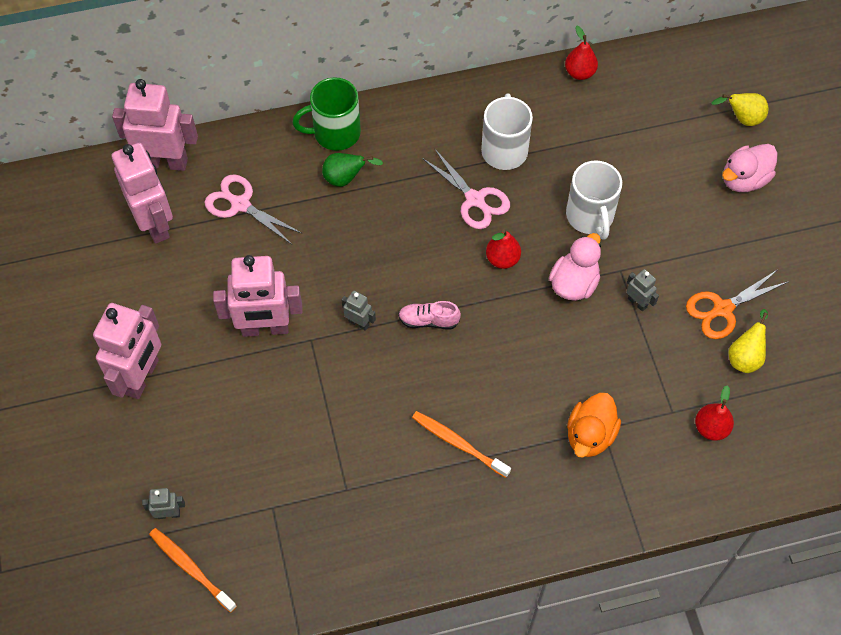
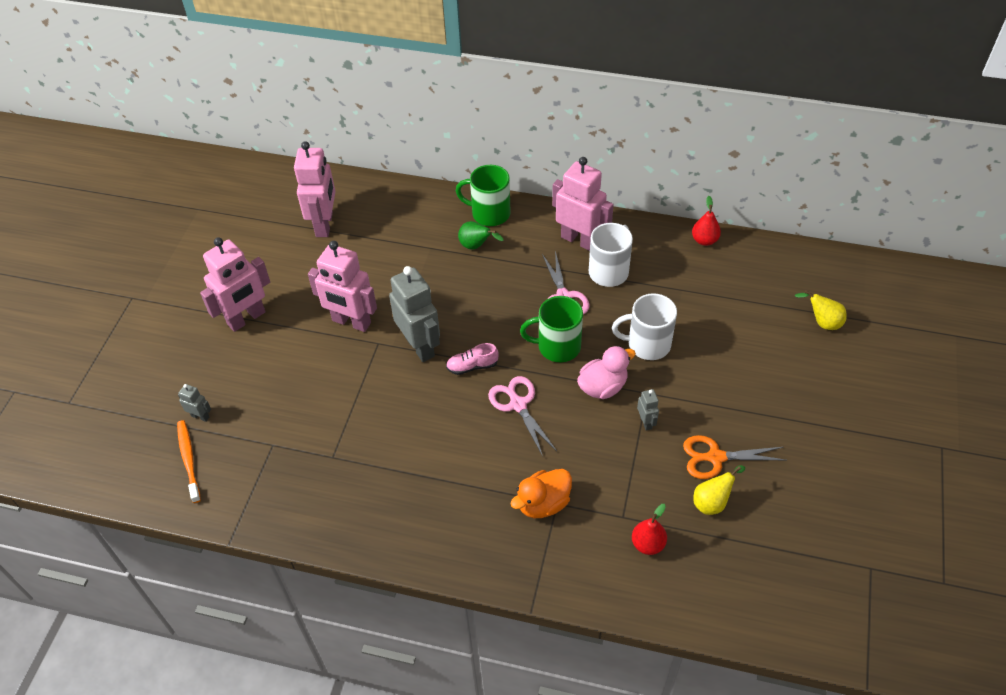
camera: 30 degrees right, 10 degrees down
pink robot [112,79,198,171] -> pink robot moved to [552,157,614,251]
pink scissors [205,174,303,244] -> pink scissors moved to [488,376,557,456]
grey robot [341,291,376,331] -> grey robot [389,266,440,362], size x2.23
pink shoe [398,301,461,329] -> pink shoe turned 45 degrees counterclockwise [446,343,498,375]
orange toothbrush [412,411,511,478] -> none
red pear [486,229,521,269] -> green mug [520,296,583,362]
white mug [566,160,622,240] -> white mug turned 75 degrees clockwise [612,293,677,360]
pink duck [722,144,778,192] -> none

